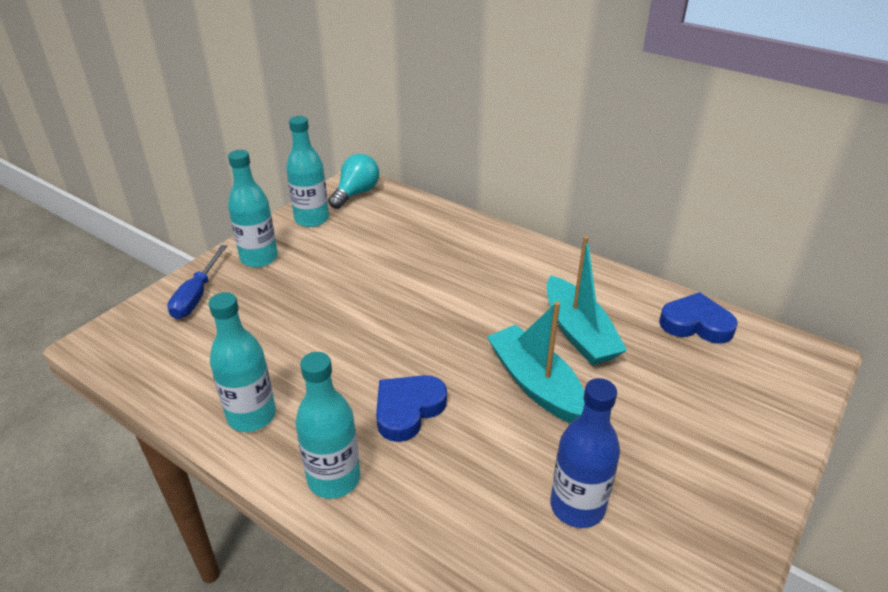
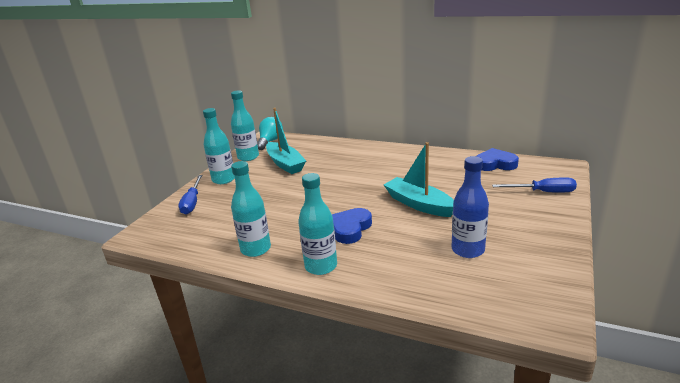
camera: 10 degrees left, 10 degrees down
turquoise boat [547,236,627,365] -> turquoise boat moved to [266,108,306,174]
none -> blue screwdriver [492,178,577,193]

